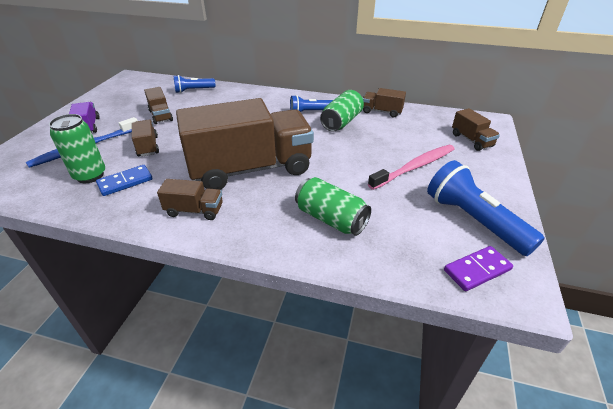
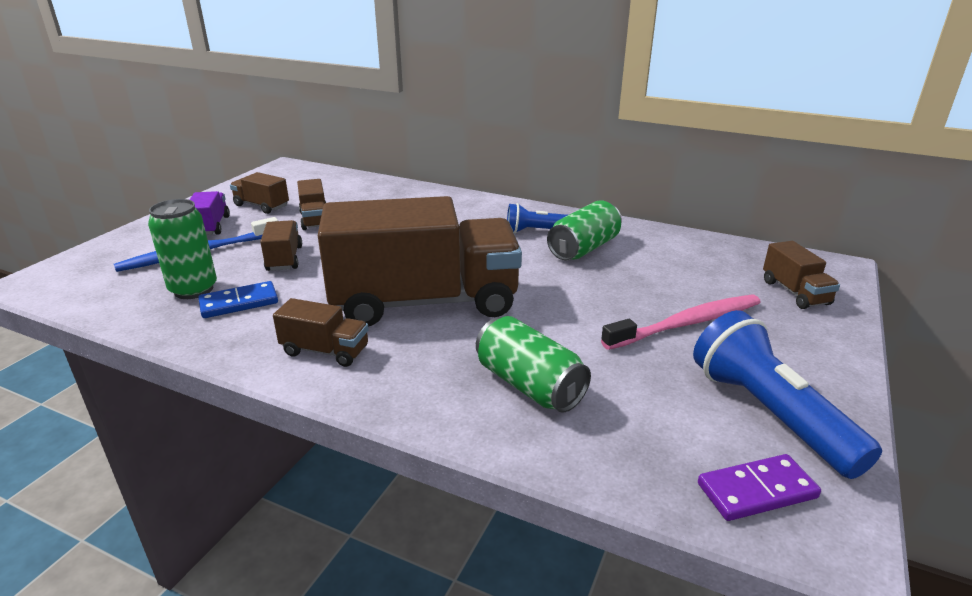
camera: 10 degrees right, 10 degrees down
blue flashlight [174,75,215,93] -> none
brown truck [363,88,406,117] -> brown truck moved to [230,172,289,214]

